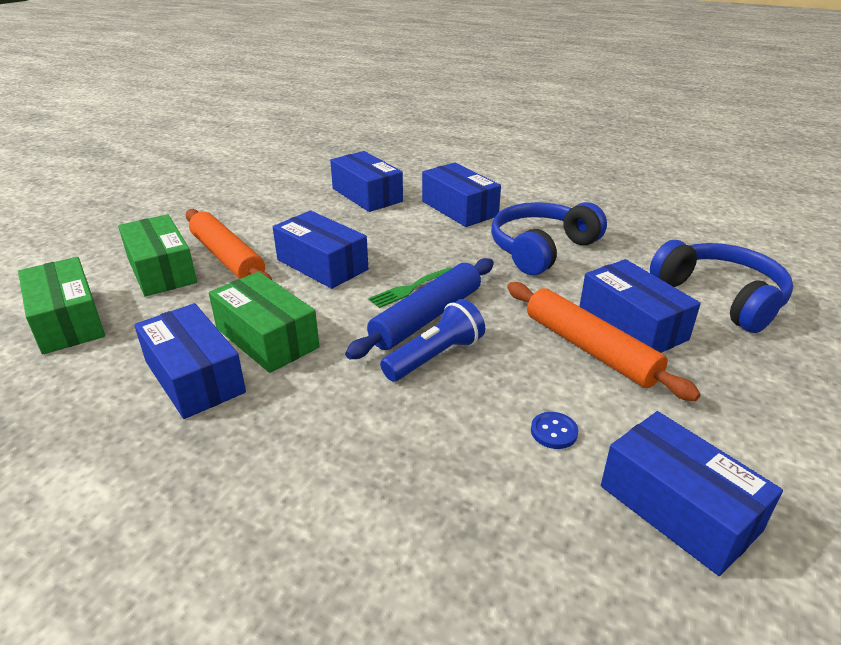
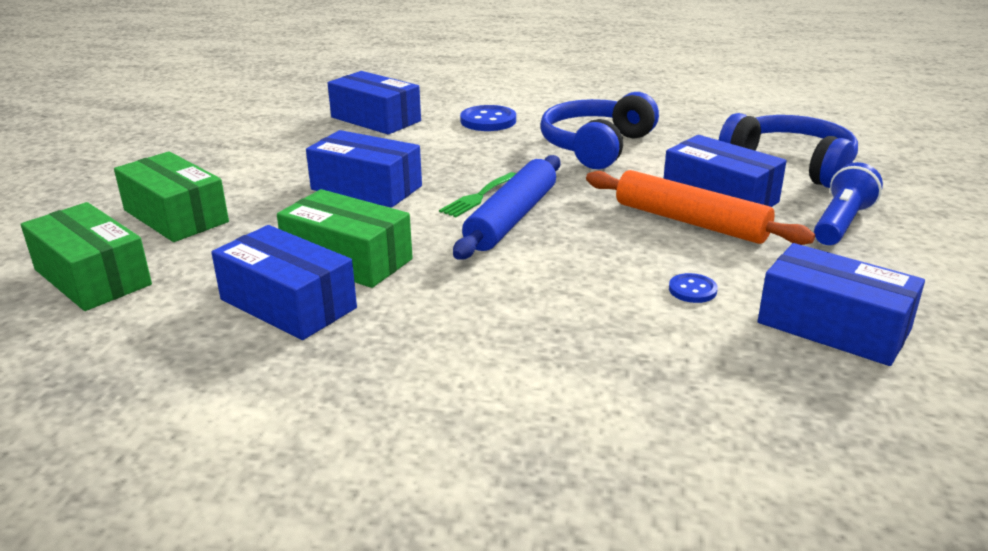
camera: 15 degrees left, 5 degrees down
orange rolling pin [186,209,272,280] -> none
blue flashlight [380,299,485,381] -> blue flashlight moved to [814,162,883,245]
blue box [422,162,501,227] -> blue button [460,105,516,131]

